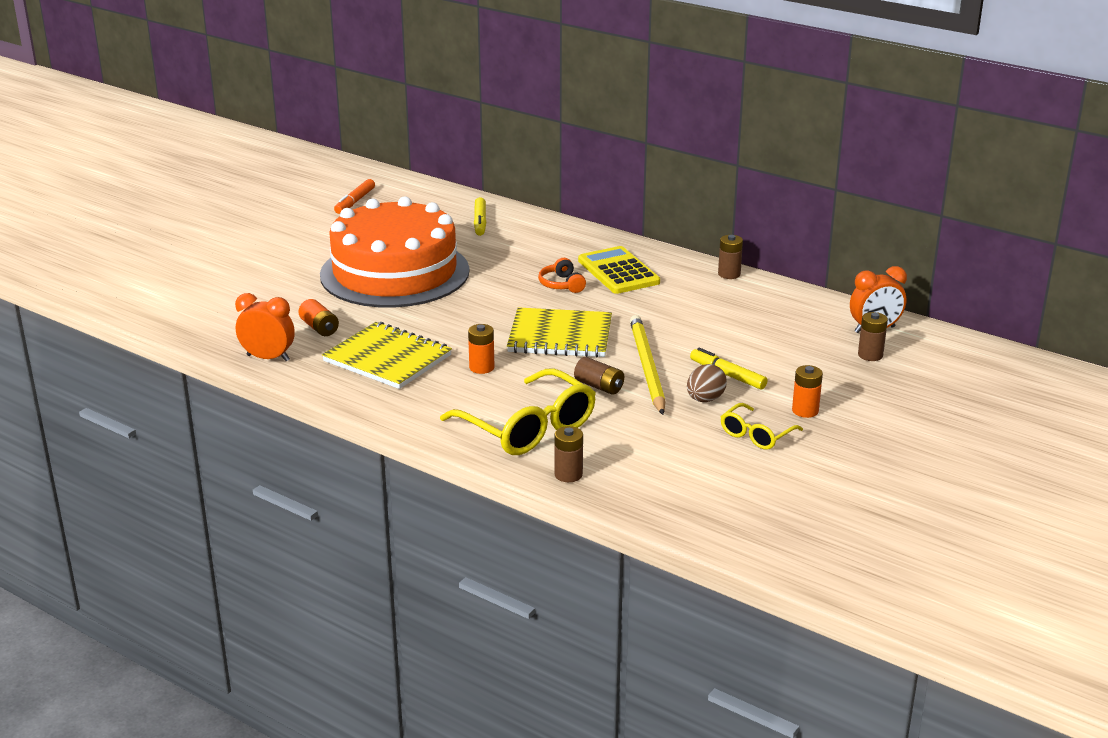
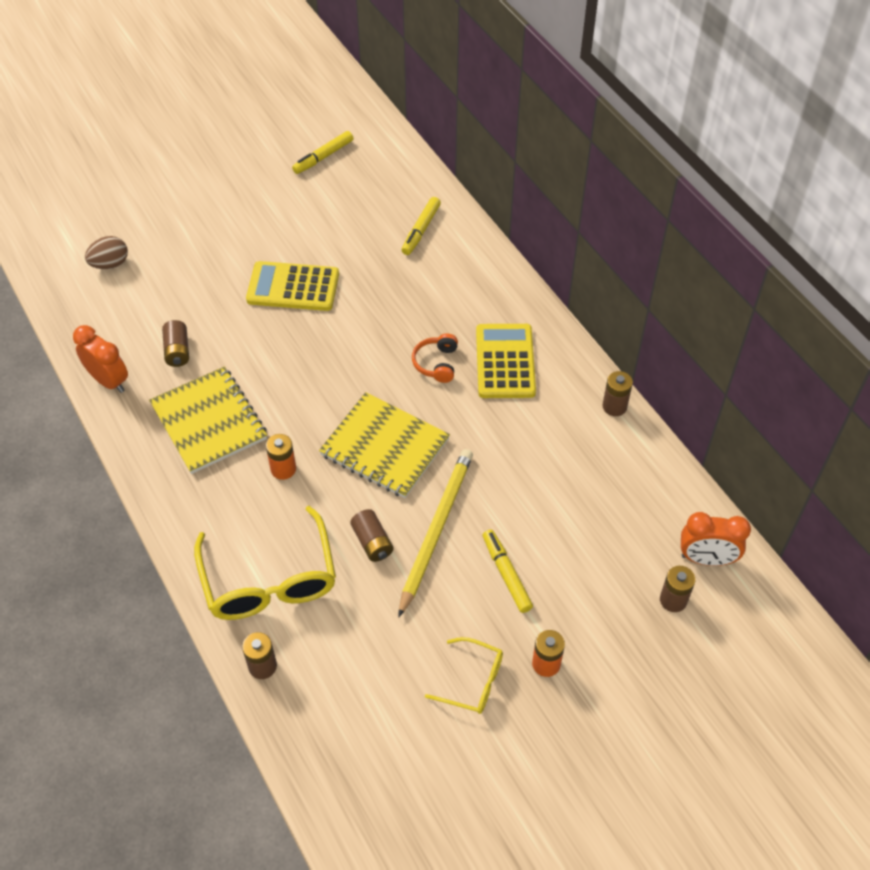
camera: 25 degrees right, 25 degrees up
orange battery [298,299,339,336] -> brown battery [162,320,189,367]
orange cake [320,196,470,308] -> yellow calculator [246,261,339,311]
orange marker [334,179,375,214] -> yellow marker [292,131,353,174]
brown egg [687,364,727,402] -> brown egg moved to [85,236,128,269]
yellow glasses [721,403,803,450] -> yellow glasses turned 135 degrees counterclockwise [425,637,503,714]

